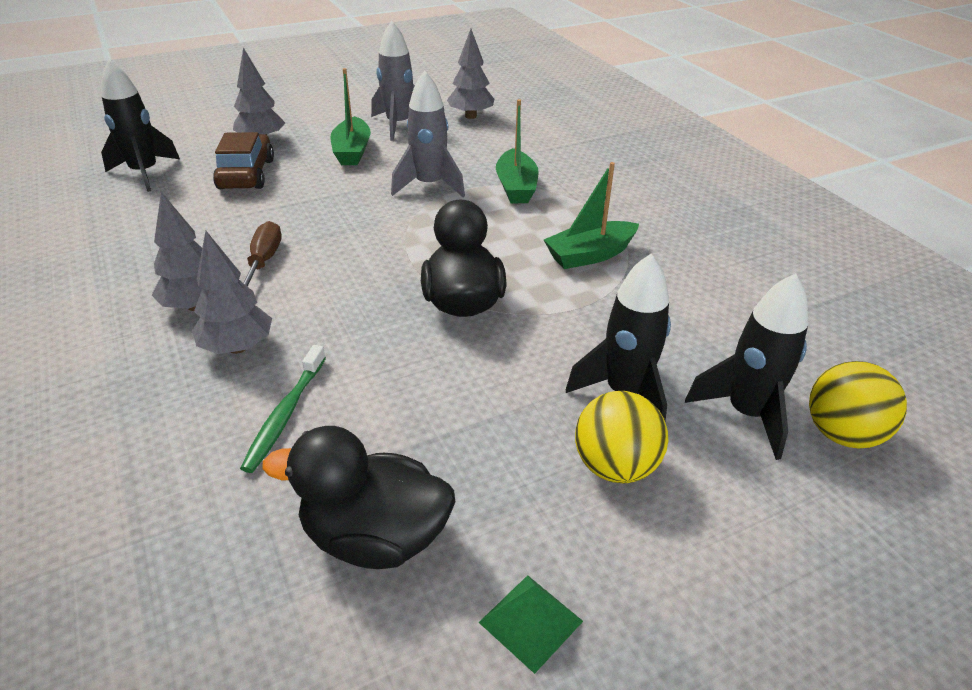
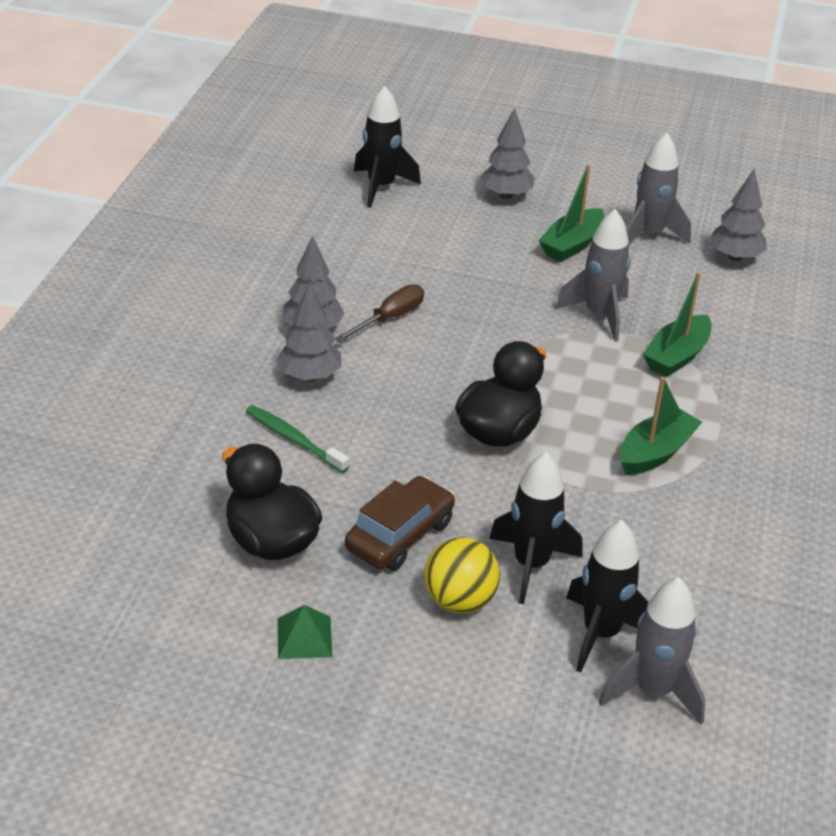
camera: 40 degrees right, 0 degrees up
brown car [213,132,274,189] -> brown car moved to [345,476,455,571]
green toothbrush [240,345,326,473] -> green toothbrush turned 75 degrees clockwise [246,405,349,473]
green boat [544,162,639,269] -> green boat turned 120 degrees clockwise [620,377,702,475]
yellow ball [809,361,907,449] -> grey rocket [599,577,706,725]

